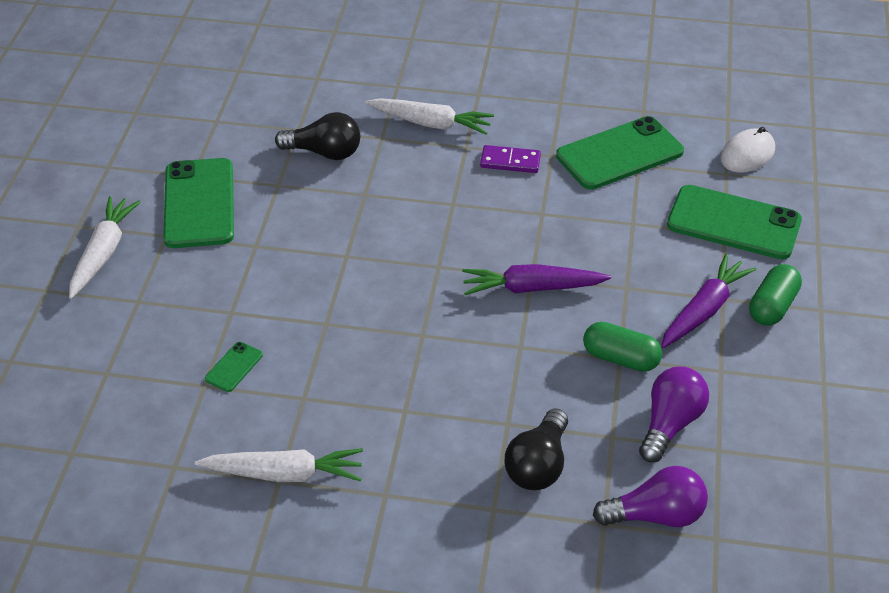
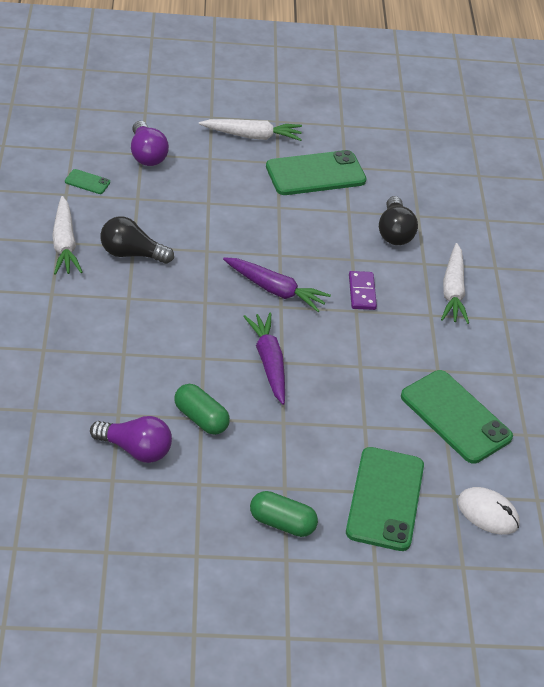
camera: 75 degrees right, 0 degrees up
green phone [205,342,263,392] -> green phone moved to [65,169,110,194]
purple domino [480,145,541,173] -> purple domino moved to [349,271,377,310]
black light bulb [505,408,568,490] -> black light bulb moved to [100,216,174,264]
green capsule [583,322,662,372] -> green capsule turned 60 degrees counterclockwise [174,384,230,435]
purple light bulb [593,466,708,527] -> purple light bulb moved to [131,121,169,166]
purple carrot [661,254,756,348] -> purple carrot moved to [223,257,331,312]

